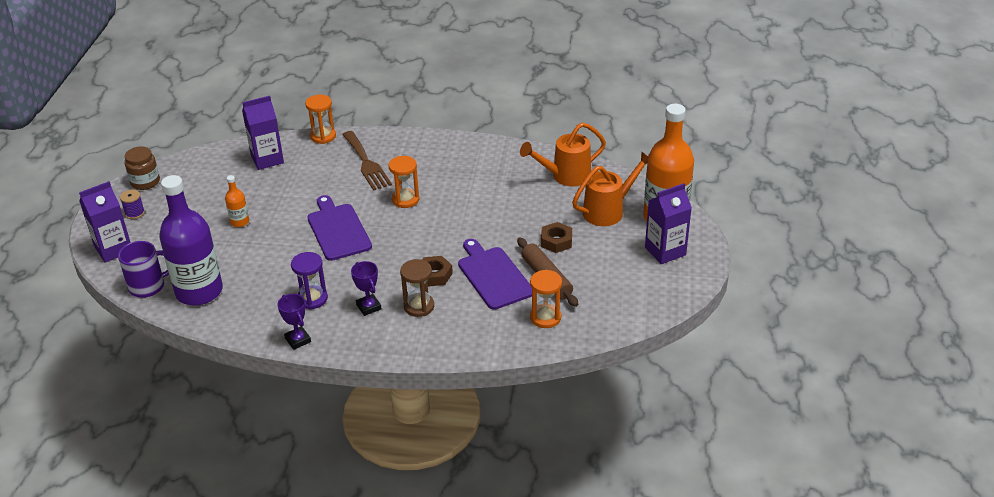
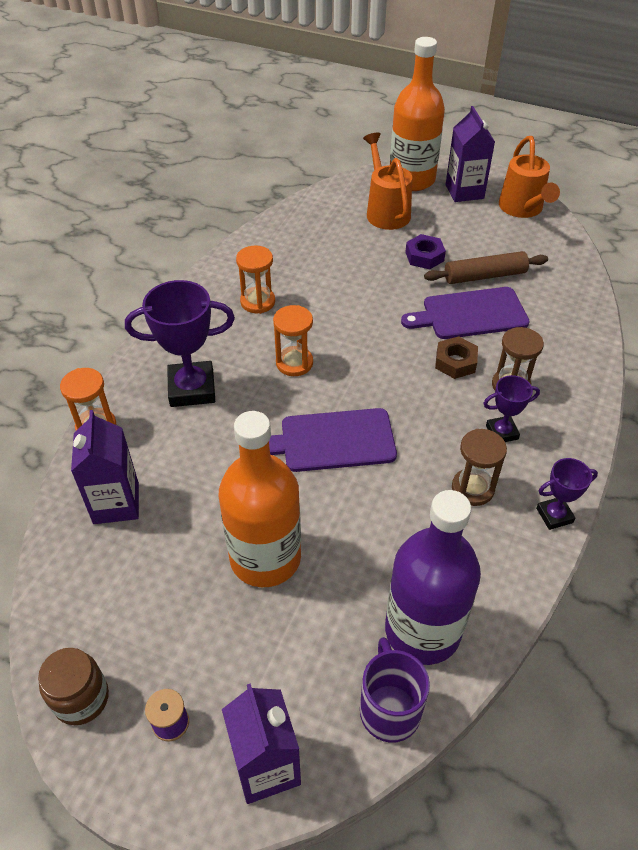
camera: 75 degrees left, 10 degrees up
orange bottle [225,175,249,227] -> orange bottle [219,411,301,587], size x2.31
purple hourglass [291,252,328,309] -> brown hourglass [452,429,507,506]
brown fork [342,131,392,191] -> purple trophy [125,280,235,407]
orange watering can [520,122,606,186] -> orange watering can moved to [499,136,560,218]
orange hourglass [530,270,562,328] -> orange hourglass moved to [236,246,275,314]
brown nut [541,222,572,253] -> purple nut [405,234,446,269]

